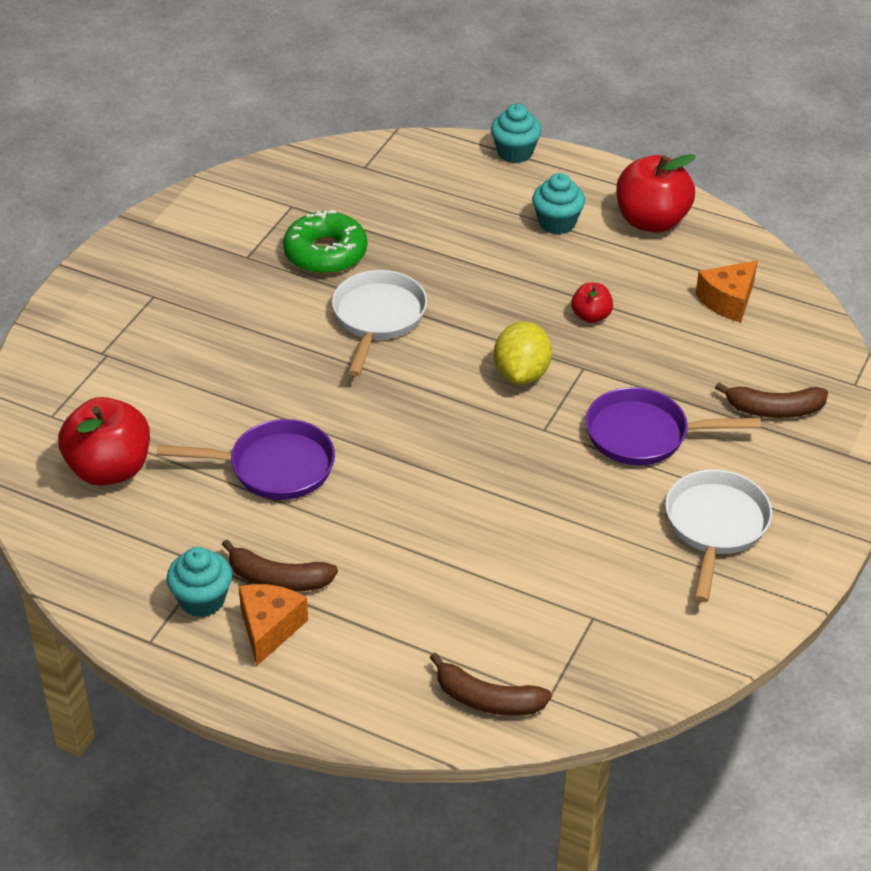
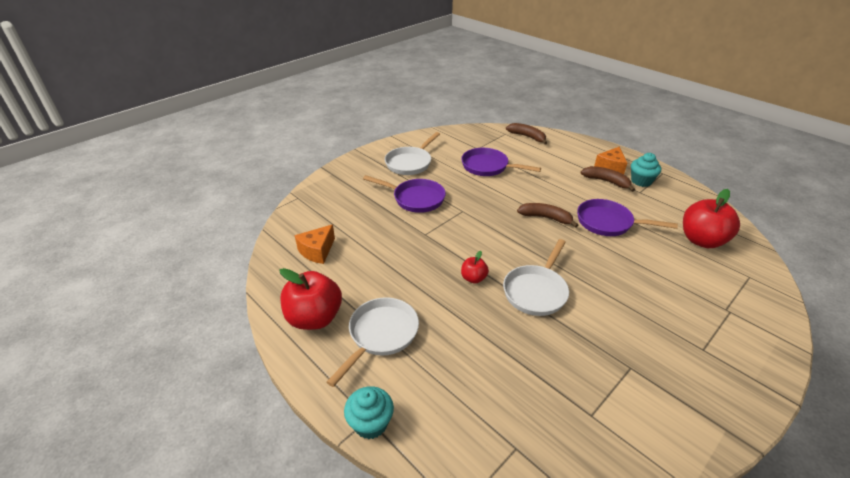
camera: 160 degrees left, 5 degrees down
green donut [283,210,367,274] -> none
yellow lemon [494,321,552,384] -> none
turquoise cupcake [532,173,585,234] -> white pan [326,297,419,387]
red apple [571,282,613,323] -> red apple moved to [461,251,489,284]
orange cheese [696,260,758,322] -> orange cheese turned 150 degrees clockwise [295,224,335,264]
brown banana [715,383,828,418] -> brown banana moved to [517,203,578,228]
none -> purple pan [461,148,541,176]

